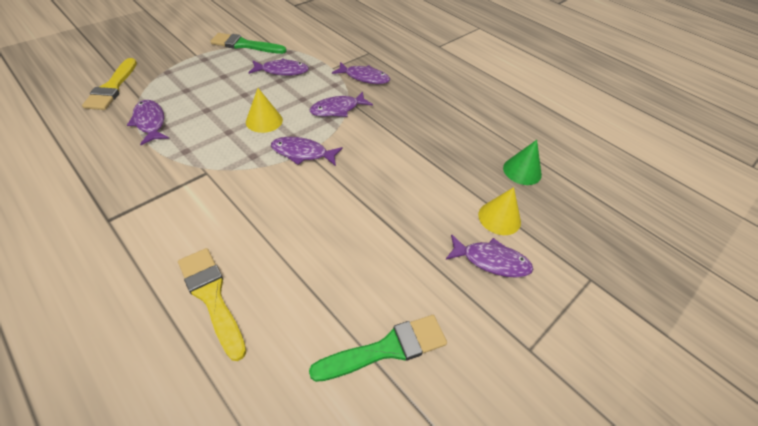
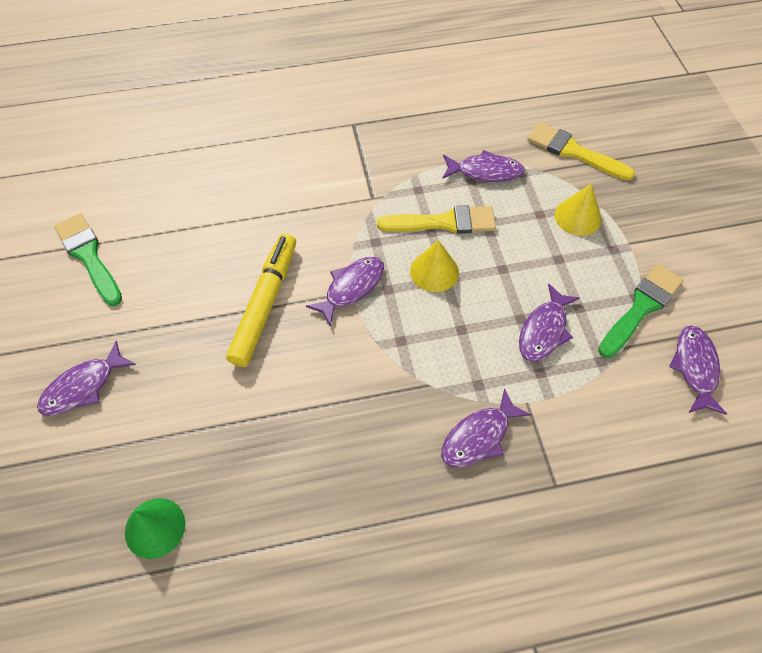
camera: 125 degrees right, 10 degrees up
yellow brush [178,248,246,361] -> yellow brush moved to [377,205,496,234]
green brush [309,315,447,382] -> green brush turned 135 degrees clockwise [54,214,122,306]
purple fish [310,92,373,117] -> purple fish moved to [669,325,727,415]
yellow cone [478,187,521,235] -> yellow cone moved to [555,184,601,236]
none -> yellow marker [226,233,296,367]

